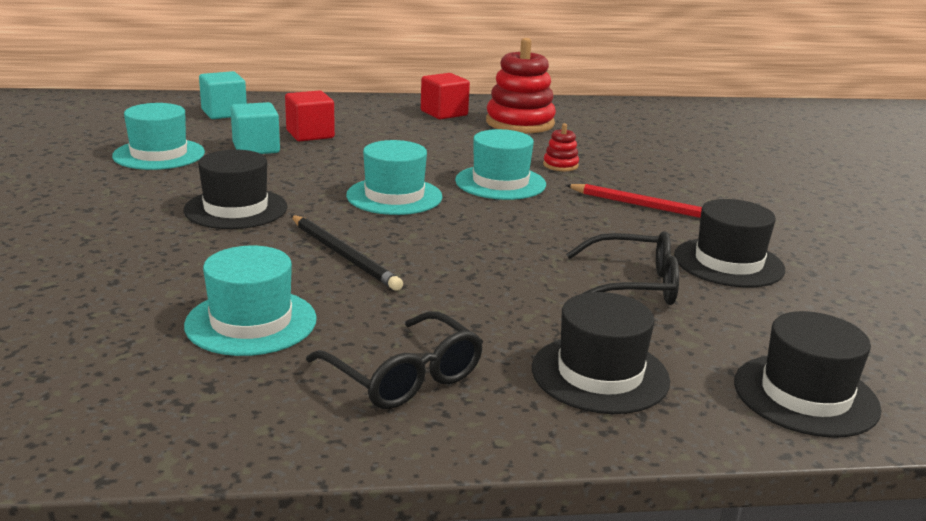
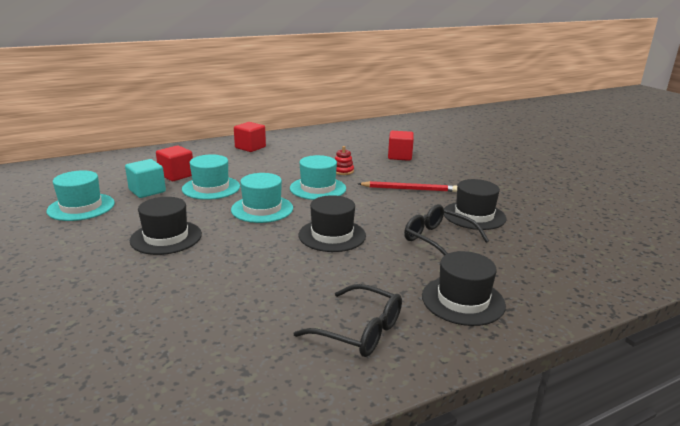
camera: 20 degrees left, 0 degrees up
turquoise hat [184,246,317,356] -> turquoise hat moved to [182,154,240,200]
turquoise cube [199,71,247,119] -> none
black pencil [291,215,403,291] -> none
red stacking toy [486,38,556,133] -> none
black glasses [566,231,679,305] -> black glasses turned 120 degrees counterclockwise [404,204,489,256]
black hat [734,311,882,438] -> black hat moved to [299,195,366,252]
none -> red cube [388,131,414,161]

